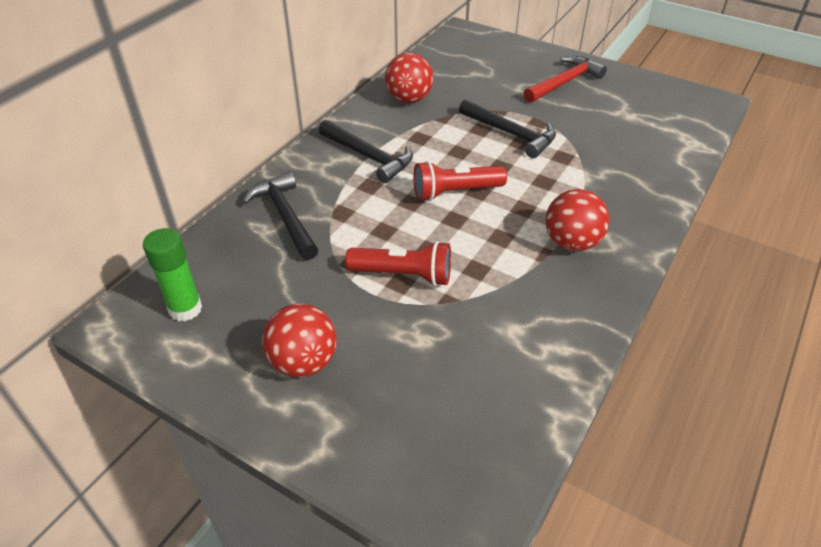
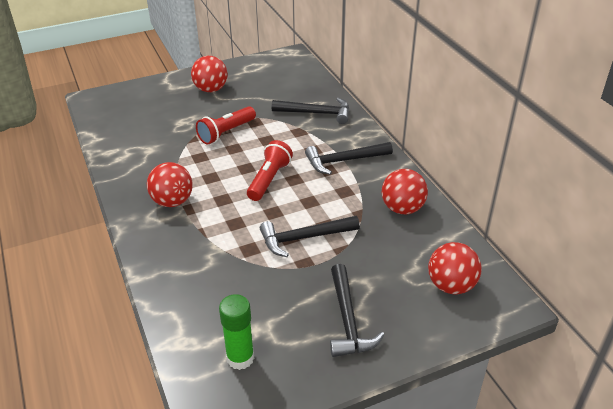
camera: 125 degrees right, 5 degrees down
green glue stick [143,228,202,321] -> green glue stick moved to [219,294,254,370]
red hammer [524,56,607,103] -> black hammer [330,264,384,357]
none -> red ball [428,242,481,294]

